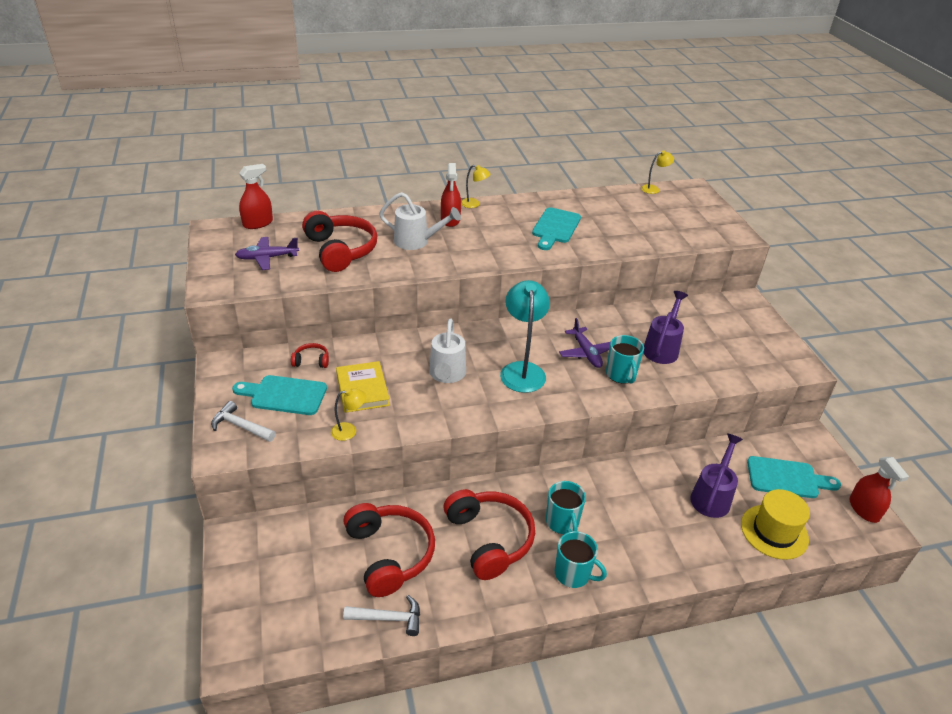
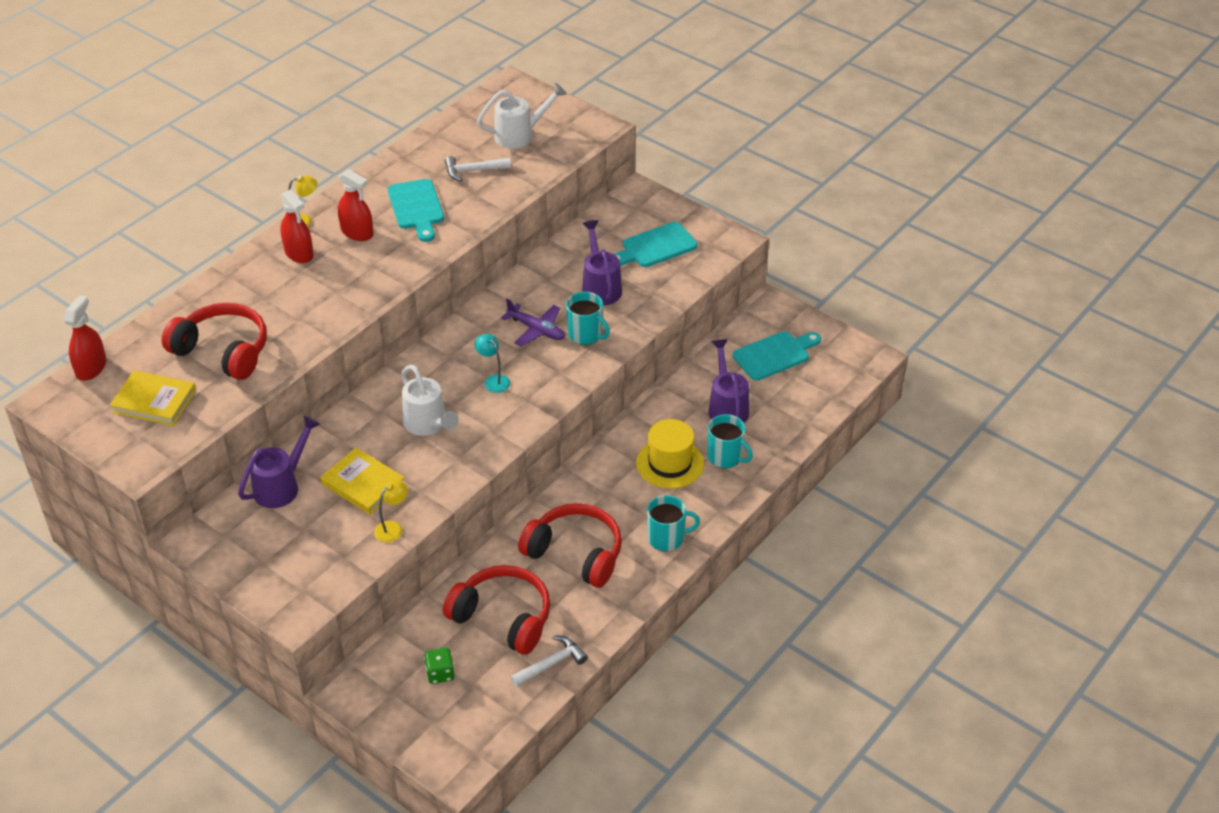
camera: 35 degrees left, 5 degrees up
white hammer [211,401,276,442] -> white hammer moved to [445,156,511,181]
turquoise cutting board [232,375,327,415] -> turquoise cutting board moved to [614,222,697,267]
purple plane [235,237,299,270] -> yellow book [110,370,196,426]
red headphones [291,343,329,368] -> purple watering can [238,416,320,508]
white watering can [379,192,461,250] -> white watering can moved to [477,83,567,149]
turquoise lamp [500,280,550,393] -> turquoise lamp [475,334,510,393], size x0.50
turquoise mug [546,481,586,534] -> turquoise mug moved to [707,414,753,468]
yellow lamp [641,151,674,194] -> none
yellow hat [741,489,810,560] -> yellow hat moved to [636,419,704,489]
red spray bottle [850,457,909,523] -> red spray bottle moved to [338,169,373,241]
none -> green dice [424,648,454,684]

